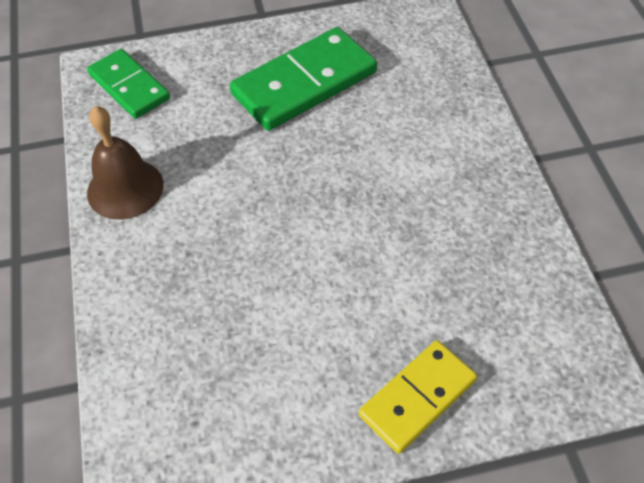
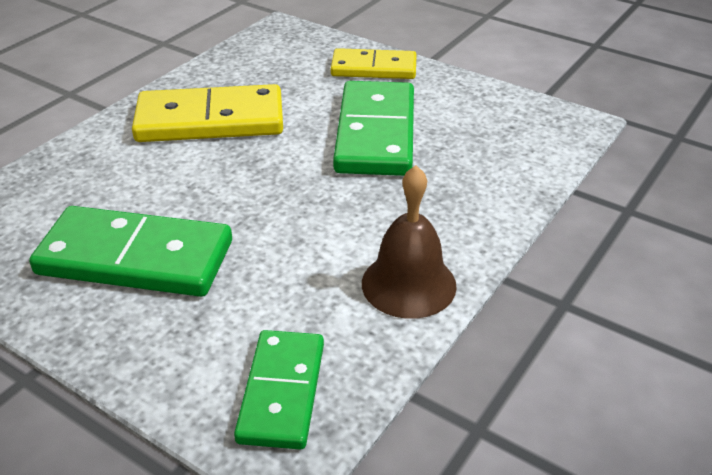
camera: 135 degrees left, 15 degrees down
none -> yellow domino [132,84,283,142]
none -> green domino [333,81,414,176]

